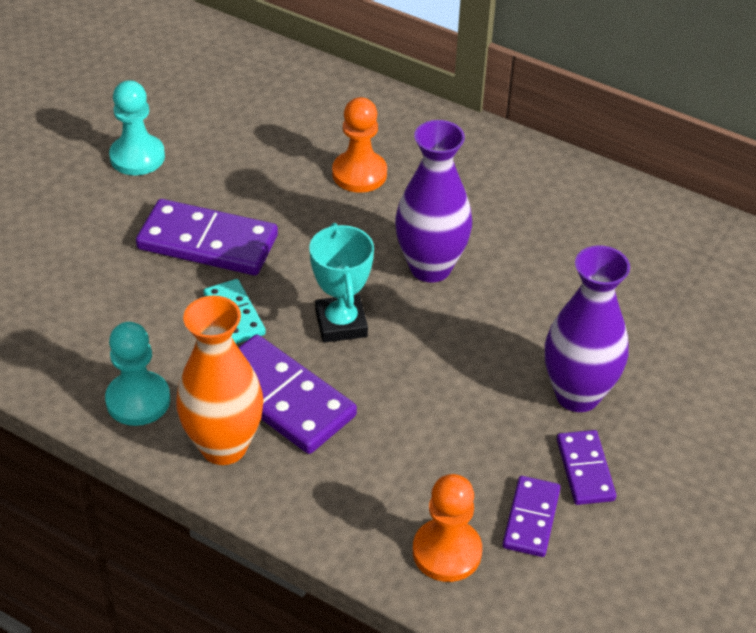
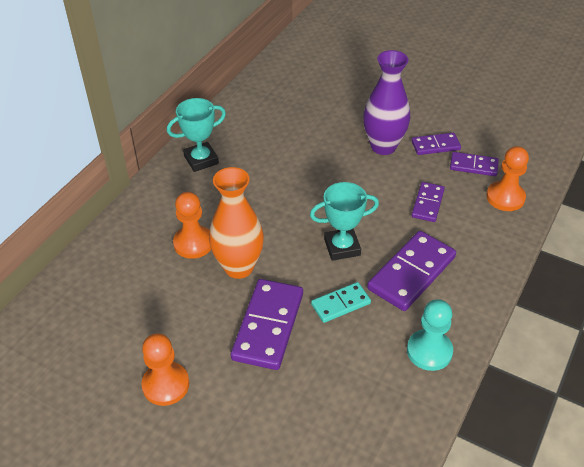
camera: 90 degrees left, 0 degrees up
turquoise pawn [109,80,165,175] -> orange pawn [141,333,189,406]
orange vase [176,296,263,465] -> orange vase moved to [209,167,264,279]
purple vase [395,120,472,283] -> none
none -> turquoise trophy [167,98,226,172]
none -> purple domino [412,182,445,222]

